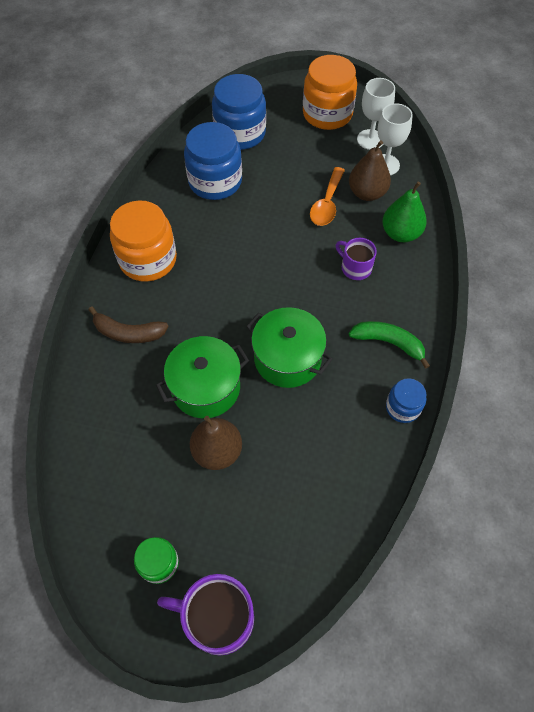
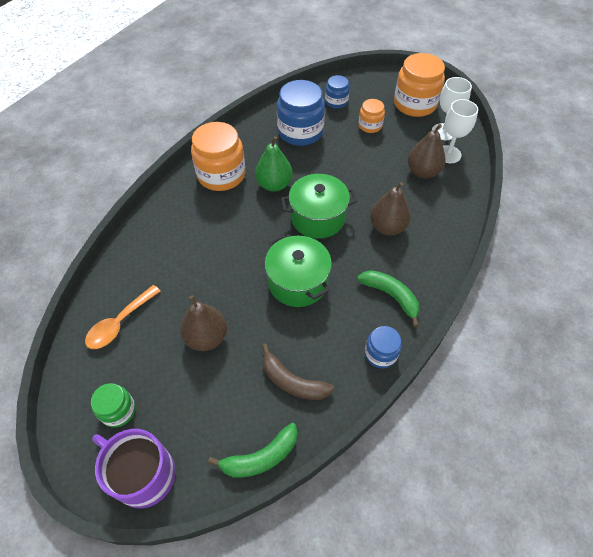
camera: 20 degrees right, 5 degrees down
brown banana [89,306,169,343] -> brown banana moved to [262,344,334,400]
green pot [156,336,249,418] -> green pot moved to [281,174,357,239]
blue jar [212,74,266,150] -> blue jar [325,75,350,109], size x0.54
orange spoon [310,167,345,226] -> orange spoon moved to [85,285,161,349]
purple mug [336,238,377,280] -> brown pear [370,182,411,235]
green pear [382,182,427,242] -> green pear moved to [255,136,293,192]
none -> green banana [208,423,298,478]
none -> orange jar [358,99,385,133]

